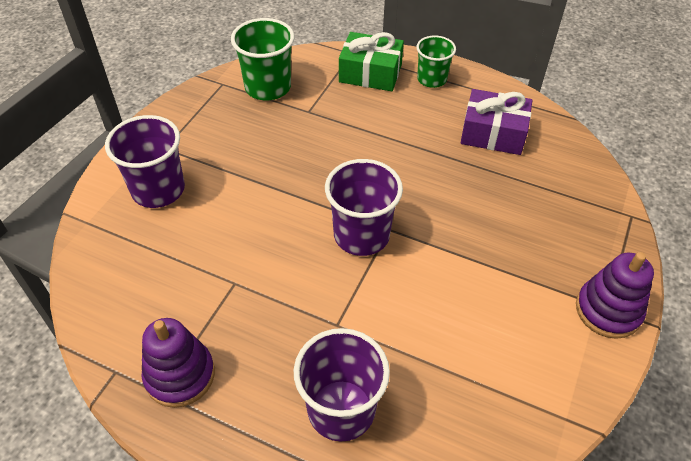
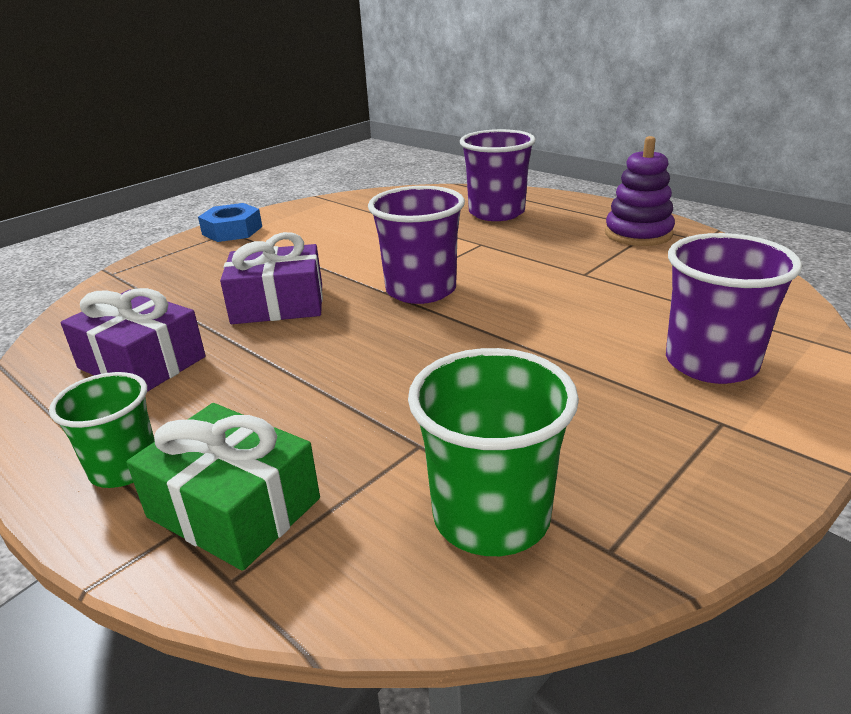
camera: 160 degrees left, 20 degrees down
purple stacking toy [576,252,654,339] -> blue nut [198,203,262,242]
none -> purple gift [220,232,323,324]

